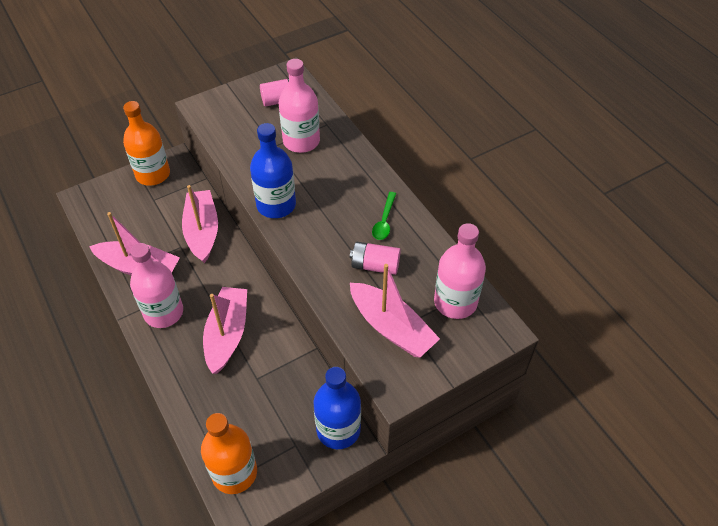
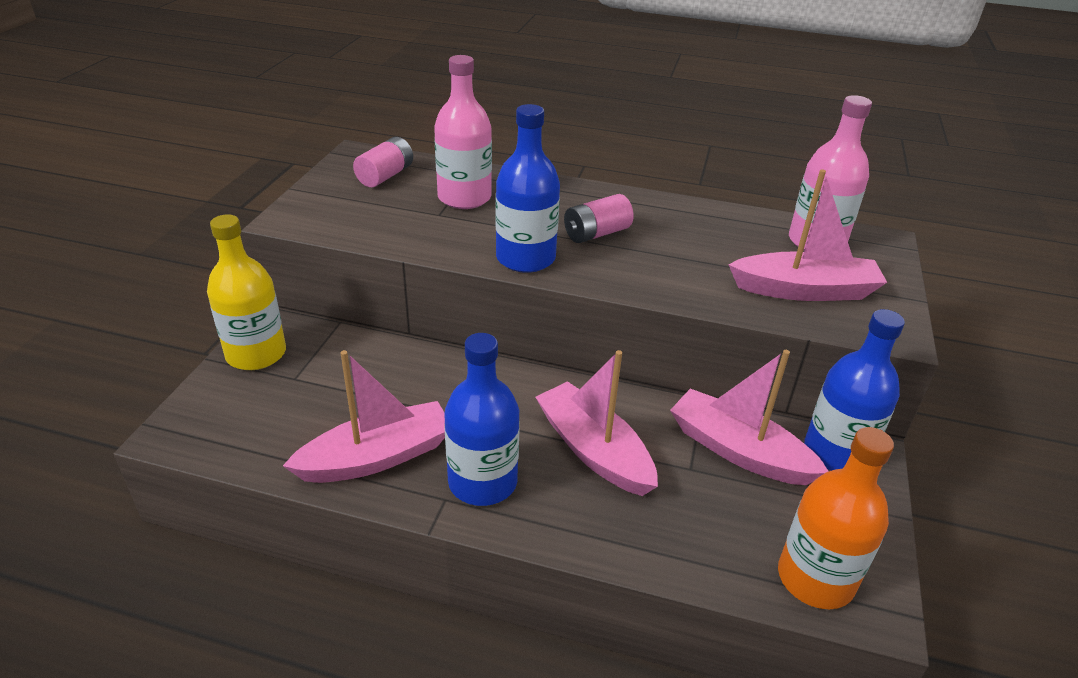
camera: 45 degrees left, 15 degrees down
orange bottle [123,101,170,186] -> yellow bottle [207,214,286,370]
pink bottle [130,243,183,328] -> blue bottle [444,333,520,506]
pink boat [182,185,218,263] -> pink boat moved to [670,350,829,485]
pink battery [350,242,401,275] -> pink battery moved to [564,194,634,243]
green spoon [372,192,396,240] -> none

